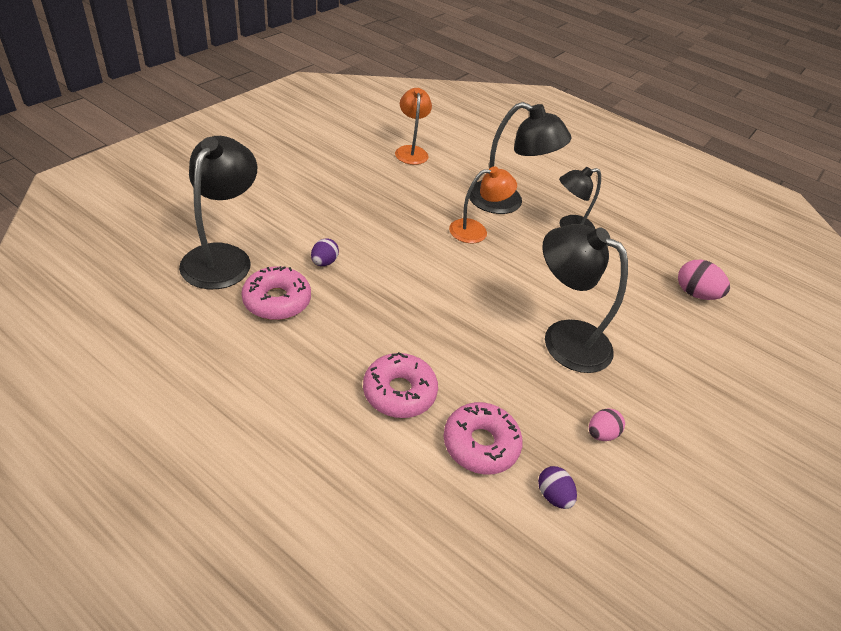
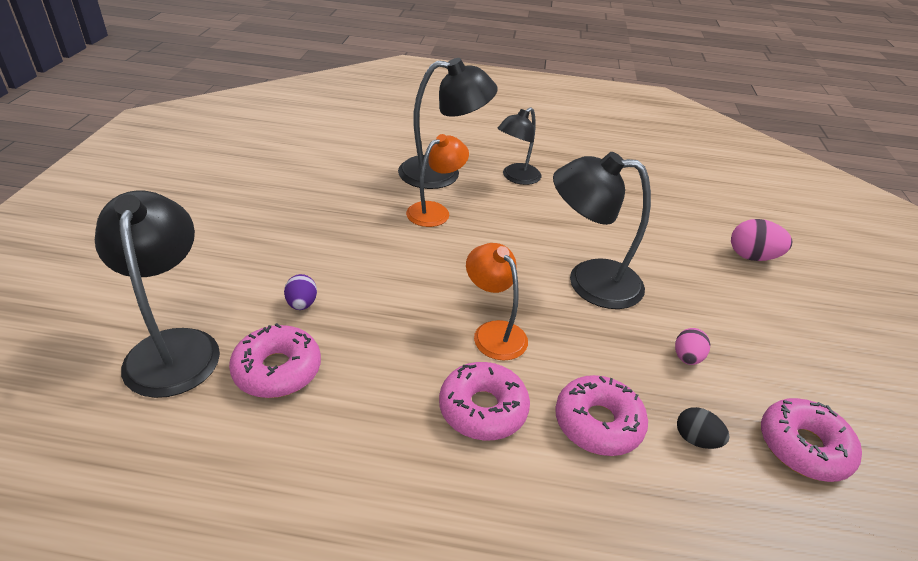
camera: 25 degrees left, 5 degrees down
orange lamp [395,88,432,165] -> orange lamp moved to [466,243,528,361]
purple egg [538,466,577,509] -> black egg [677,407,730,449]
pink egg [678,260,730,300] -> pink egg moved to [731,219,792,261]
none -> pink donut [761,398,862,482]

